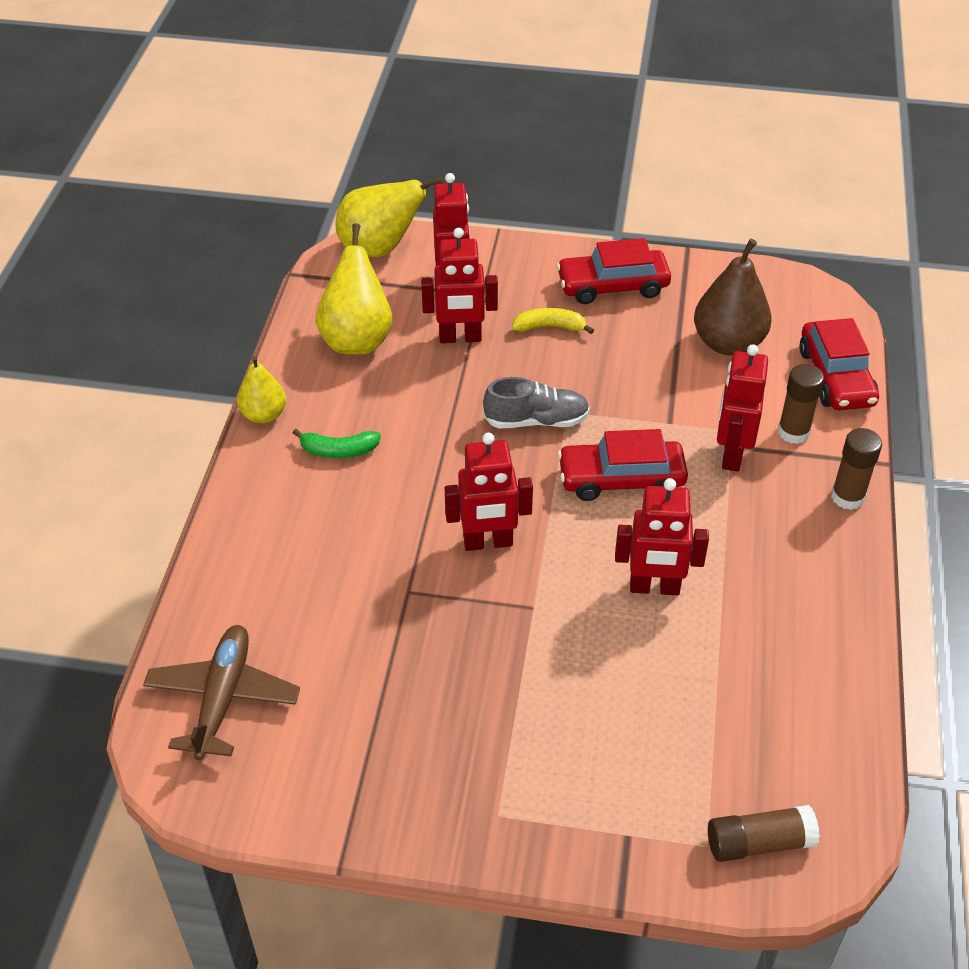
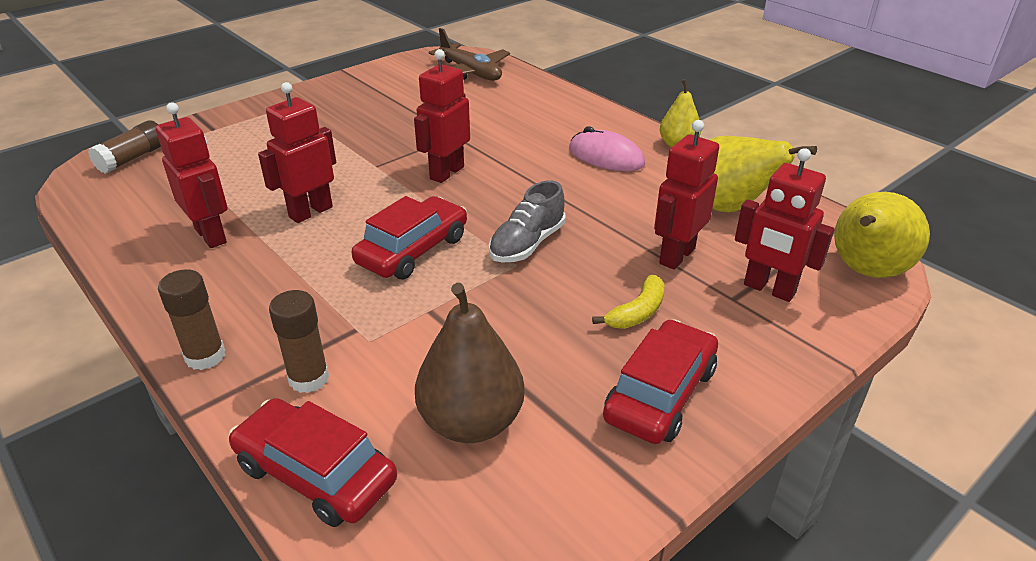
camera: 130 degrees right, 10 degrees down
green banana [293,429,381,458] -> pink mouse [569,127,645,171]
red robot [717,344,768,471] -> red robot moved to [156,102,227,248]

